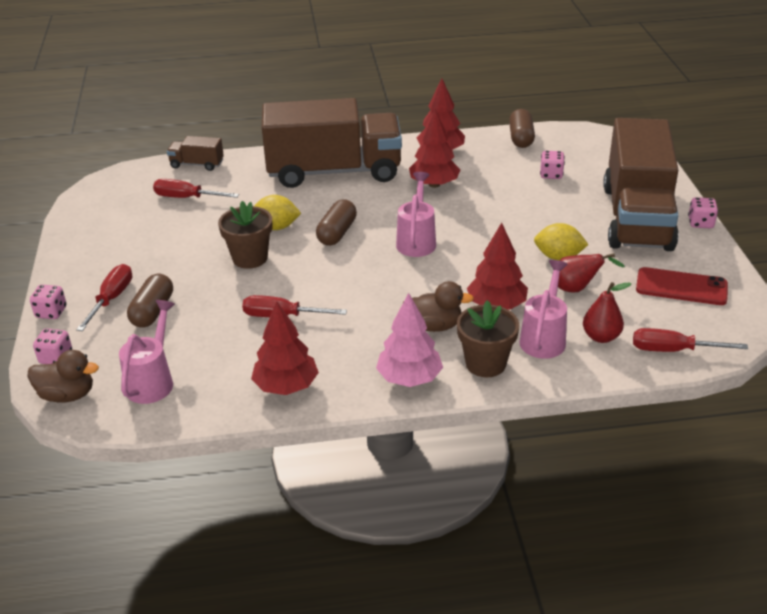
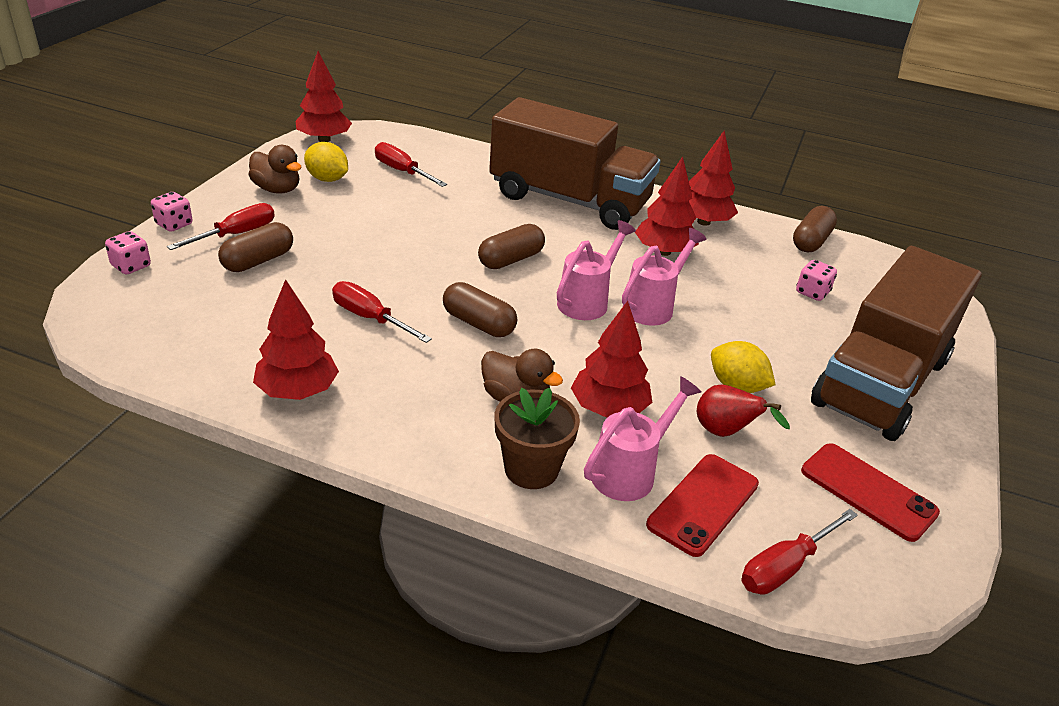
camera: 25 degrees right, 0 degrees up
brown duck [27,350,99,402] -> brown duck moved to [248,145,302,194]
pink watering can [119,300,175,404] -> pink watering can moved to [622,228,707,326]
brown truck [167,136,224,171] -> none
brown flower pot [218,201,272,269] -> none
yellow lemon [254,195,301,230] -> yellow lemon moved to [304,142,348,182]
pink tree [376,293,443,387] -> none
red pear [583,282,631,343] -> red phone [646,454,759,557]
red screwdriver [633,328,748,352] -> red screwdriver turned 75 degrees counterclockwise [741,509,858,595]
pink dice [688,197,718,228] -> none
none -> red tree [296,51,352,142]
none -> brown capsule [443,282,517,337]

